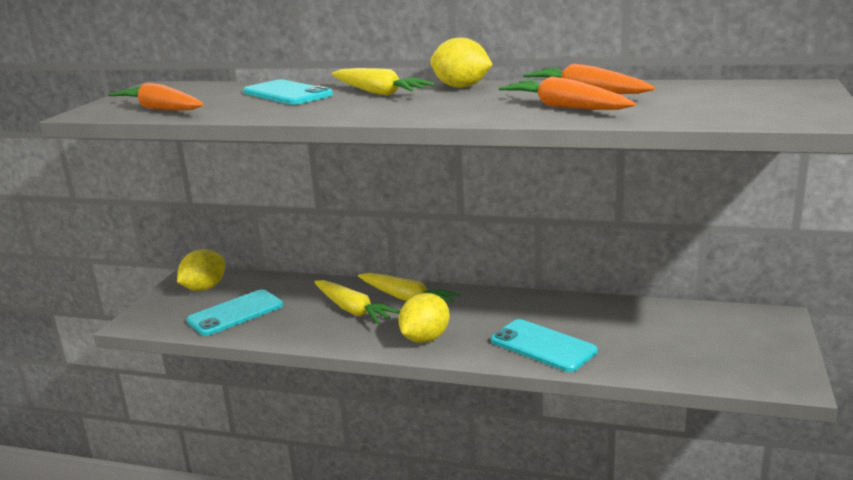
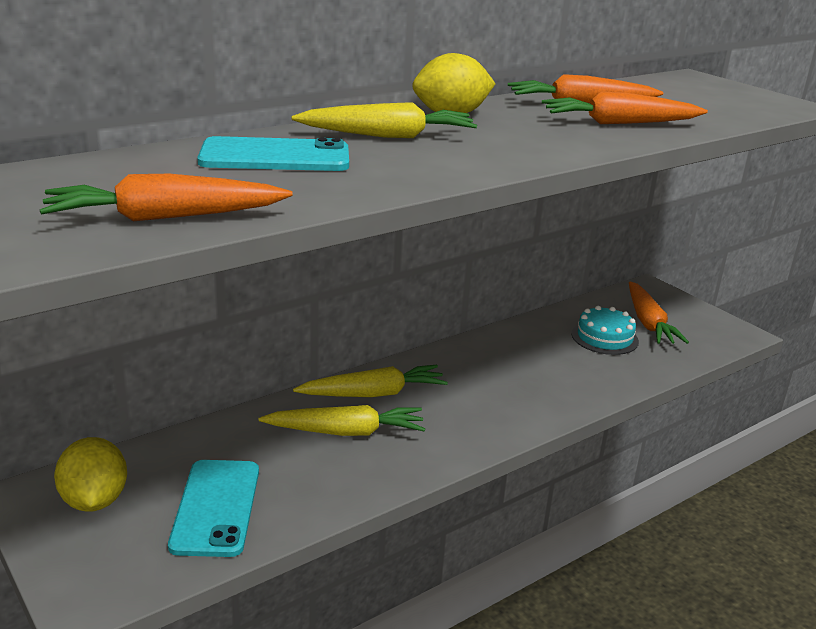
camera: 55 degrees left, 5 degrees up
yellow lemon [398,293,450,343] -> none
turquoise phone [491,319,598,372] -> none
none -> turquoise cake [571,306,639,355]
none -> orange carrot [629,281,689,344]

